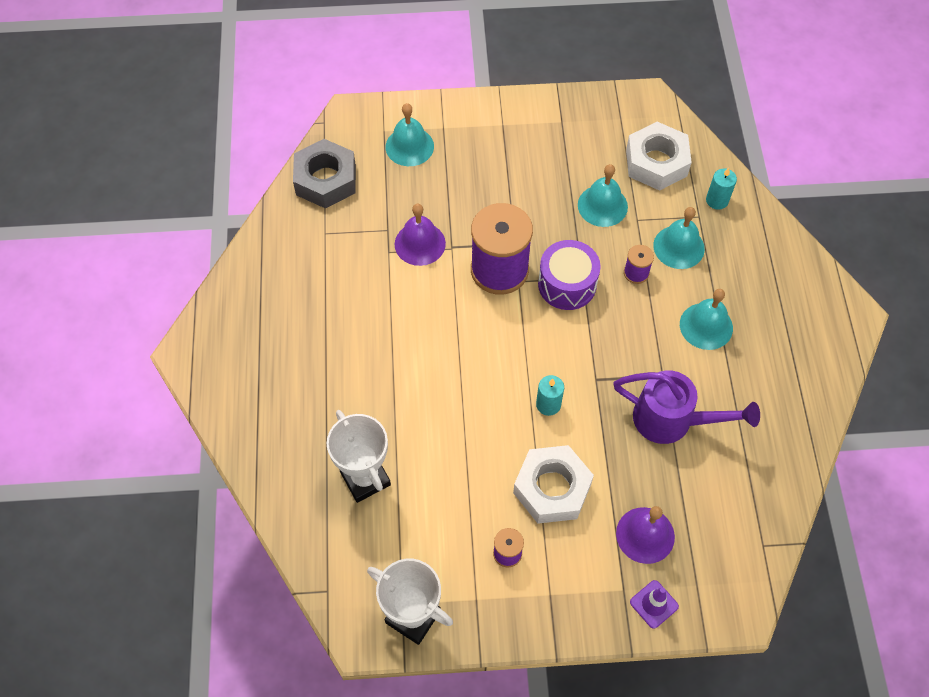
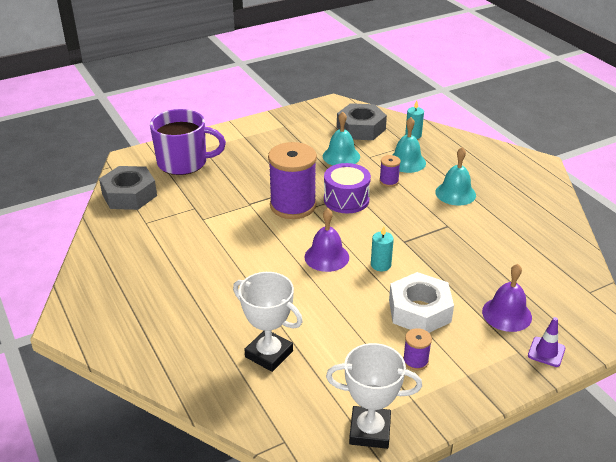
camera: 25 degrees left, 25 degrees down
turquoise bell [386,103,434,166] -> purple mug [150,109,226,175]
purple bell [395,204,446,266] -> purple bell moved to [304,208,349,272]
purple watering can [613,370,760,444] -> none
white nut [626,122,692,191] -> grey nut [337,103,387,140]

